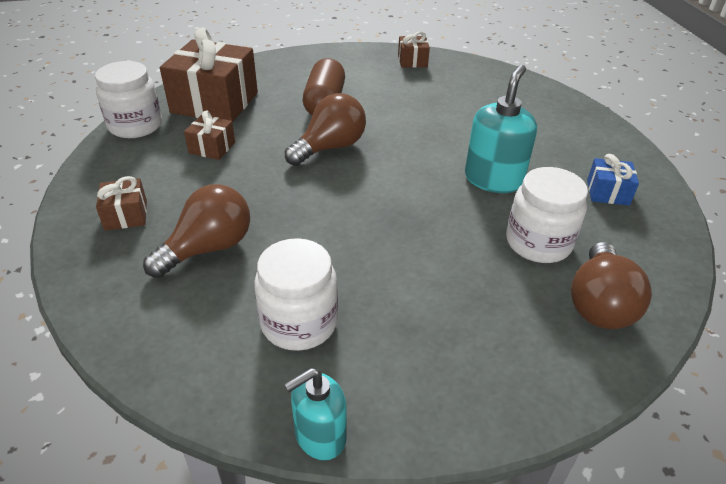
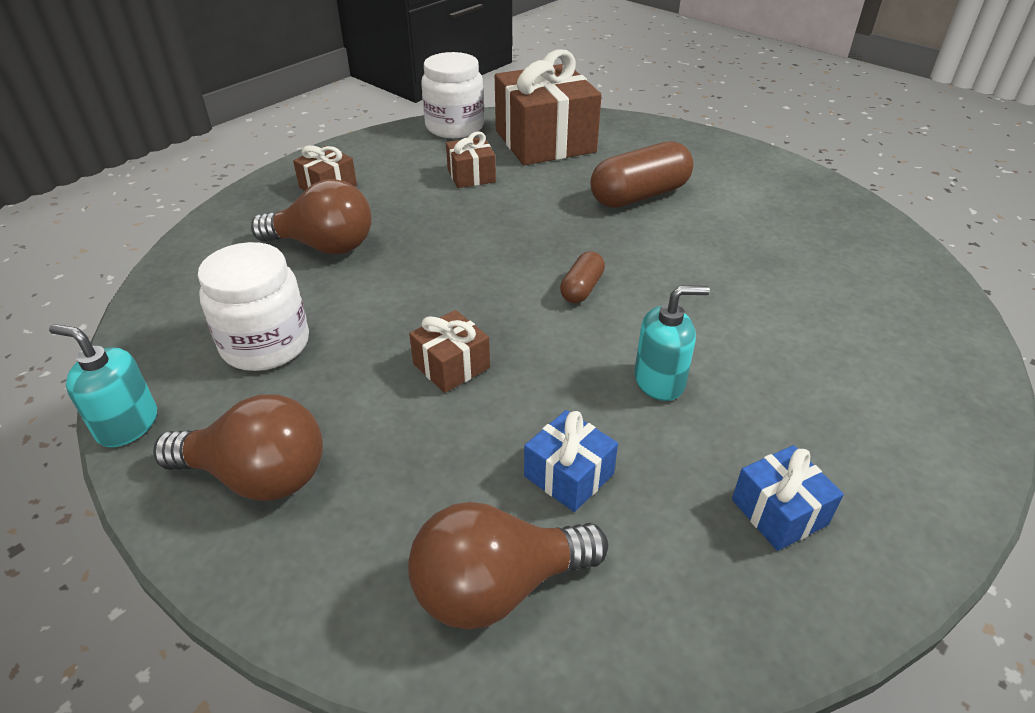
camera: 55 degrees right, 0 degrees up
brown light bulb [285,93,366,166] -> brown light bulb moved to [153,394,323,501]
brown gift [398,31,430,68] -> brown gift moved to [409,310,490,393]
turquoise soap dispenser [465,65,537,193] -> turquoise soap dispenser [634,285,710,401], size x0.65
white jar [506,167,588,263] -> blue gift [524,410,618,512]
none -> brown capsule [560,251,605,303]

